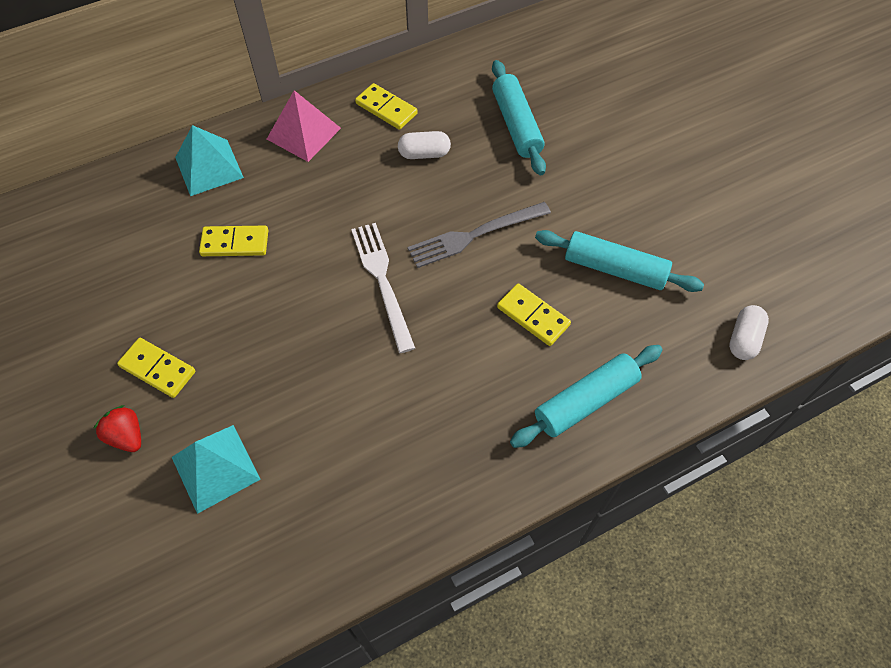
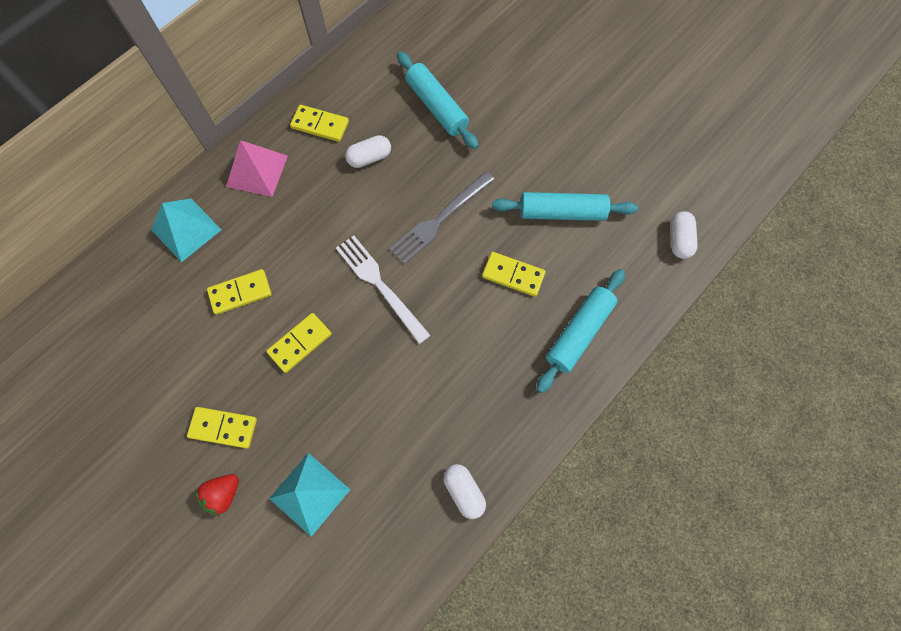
camera: 20 degrees left, 10 degrees up
red strawberry [93,405,141,452] -> red strawberry turned 75 degrees counterclockwise [195,474,239,516]
none -> yellow domino [266,313,332,373]
none -> white capsule [443,464,486,519]

